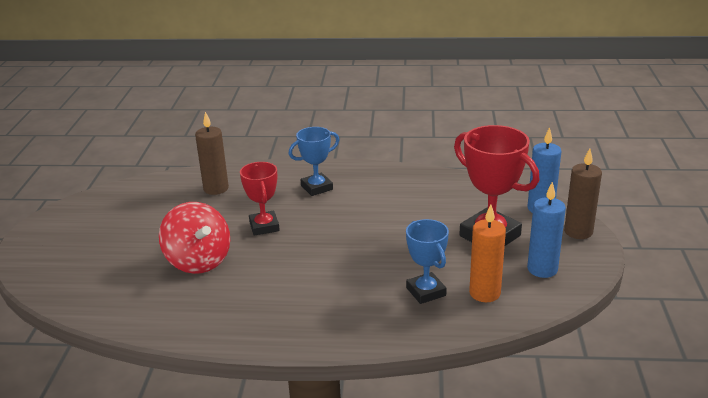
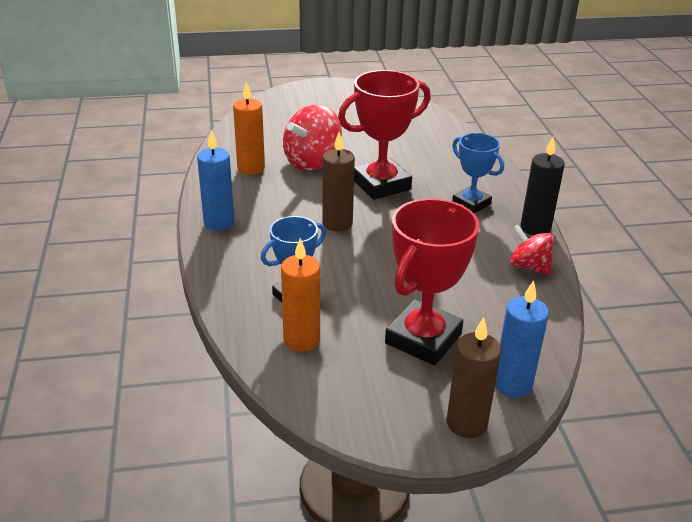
camera: 75 degrees right, 5 degrees up
brown candle [195,112,229,195] -> brown candle moved to [322,132,355,232]
red trophy [240,162,280,236] -> red trophy [338,70,431,200], size x1.63
blue candle [527,182,566,278] -> blue candle moved to [197,130,234,231]
none -> orange candle [233,81,265,175]
none -> red spinning top [510,225,555,275]
none -> black candle [521,137,565,235]

